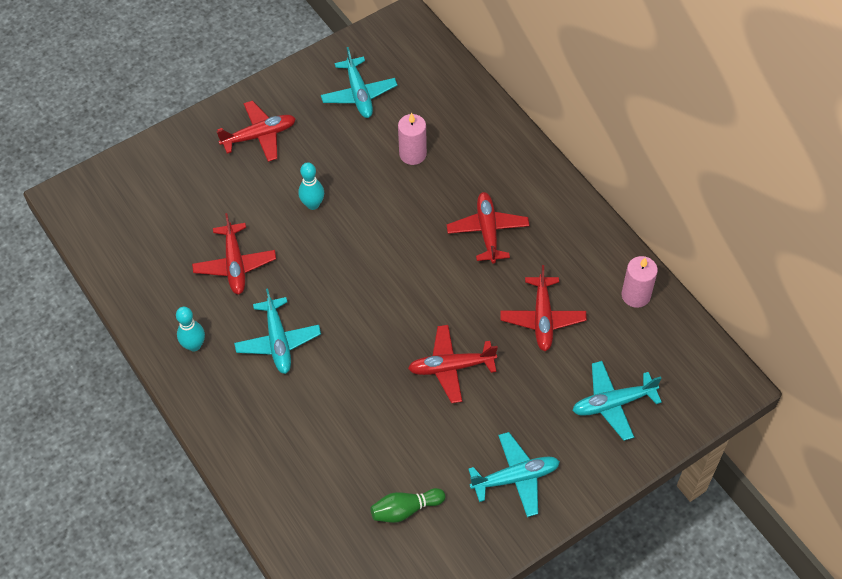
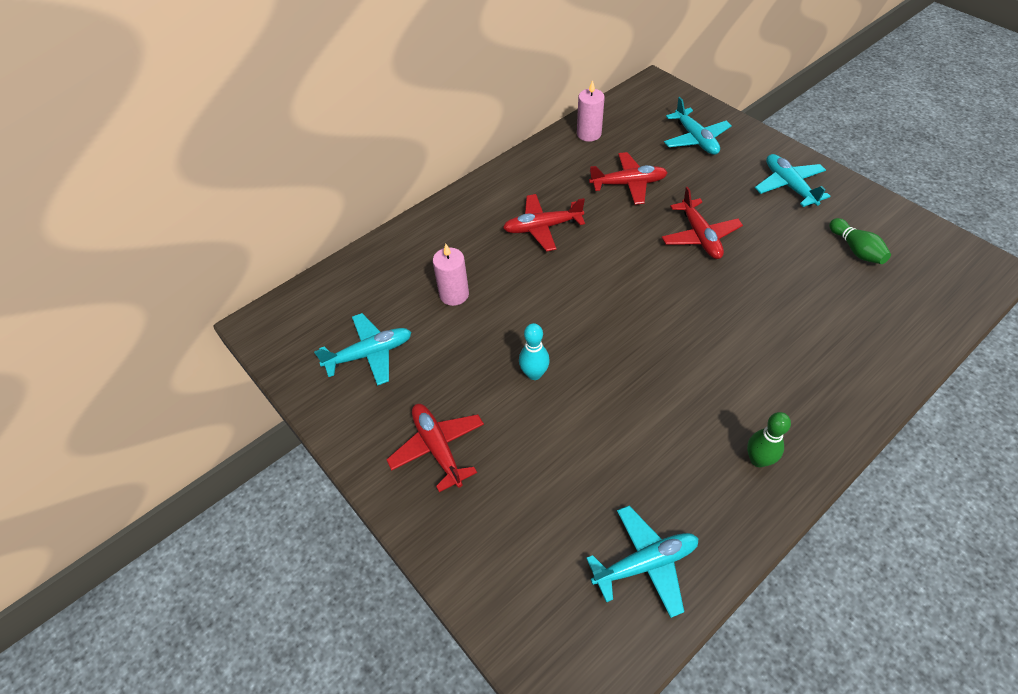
camera: 95 degrees left, 5 degrees down
turquoise bowling pin [176,307,205,351] -> green bowling pin [747,412,791,467]
red plane [192,213,276,295] -> none
turquoise plane [234,289,321,374] -> turquoise plane moved to [586,506,699,618]

